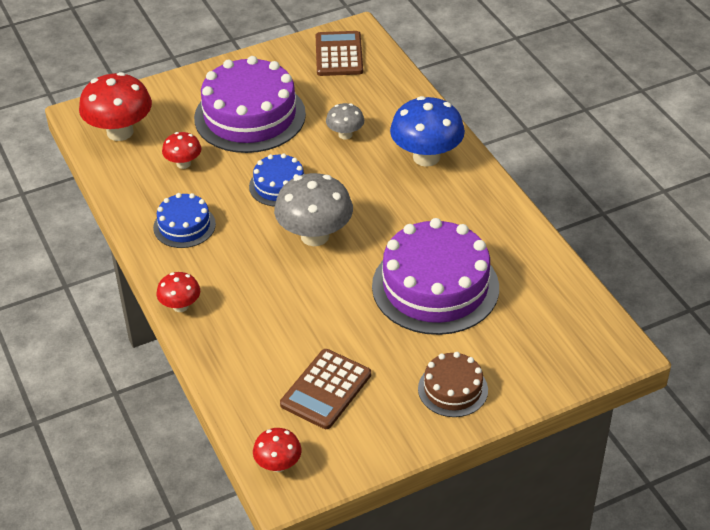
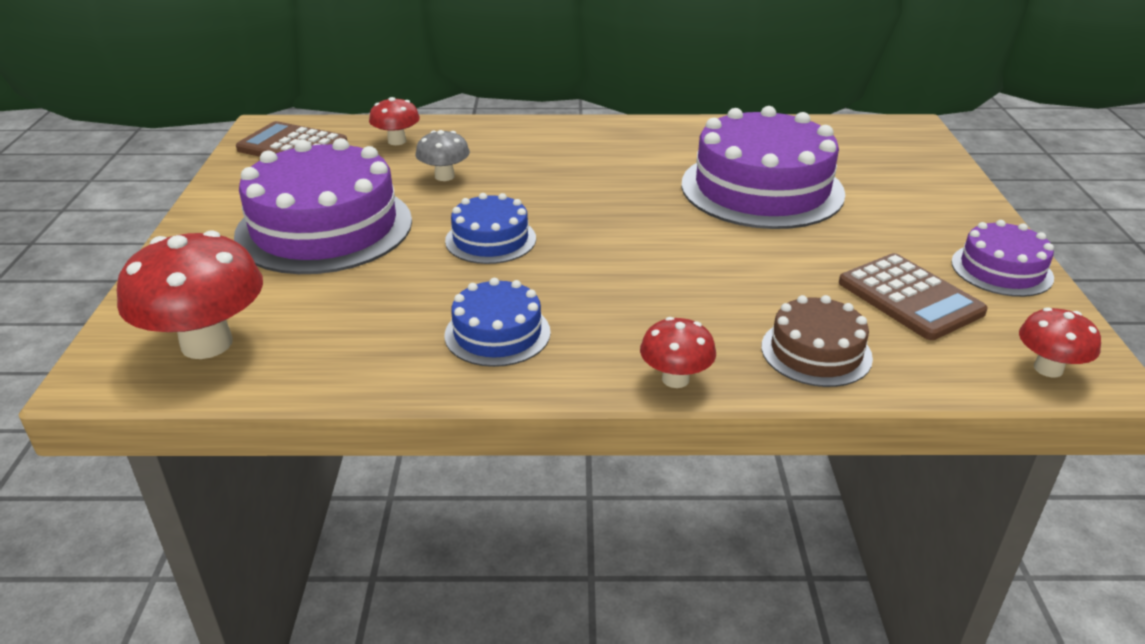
camera: 65 degrees left, 10 degrees down
red mushroom [162,132,202,169] -> red mushroom moved to [369,97,420,145]
grey mushroom [274,173,353,246] -> none
blue mushroom [390,96,465,167] -> none
brown cake [418,352,488,417] -> brown cake moved to [761,295,873,387]
none -> purple cake [951,220,1054,297]

